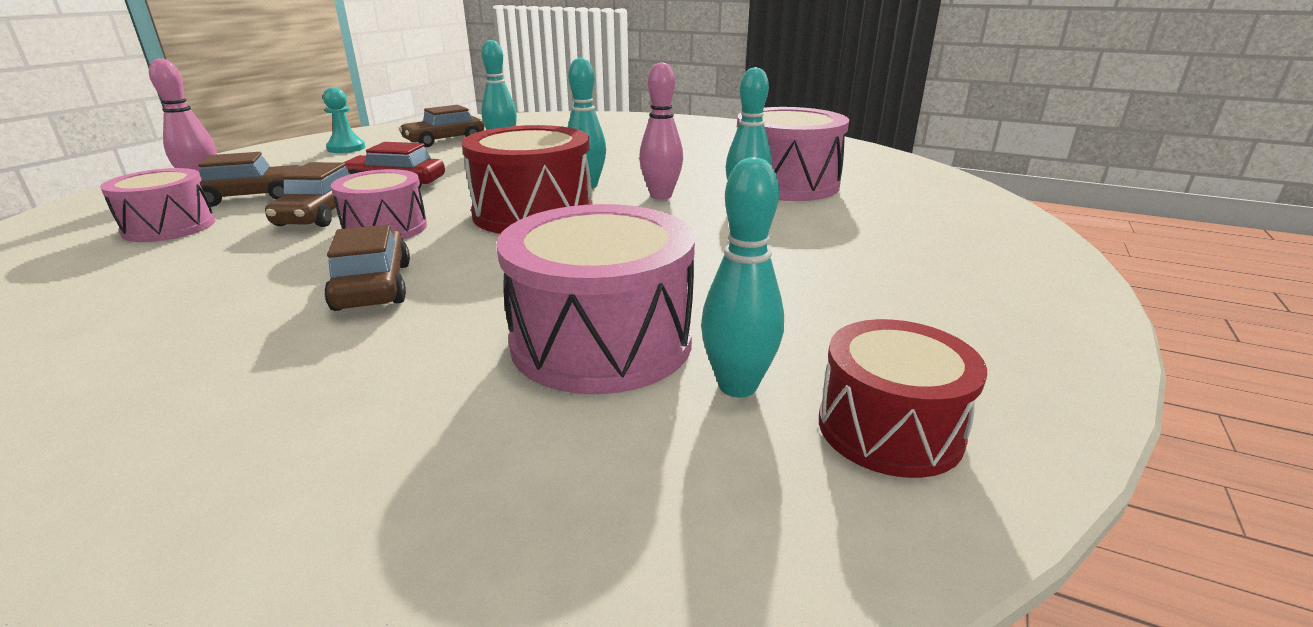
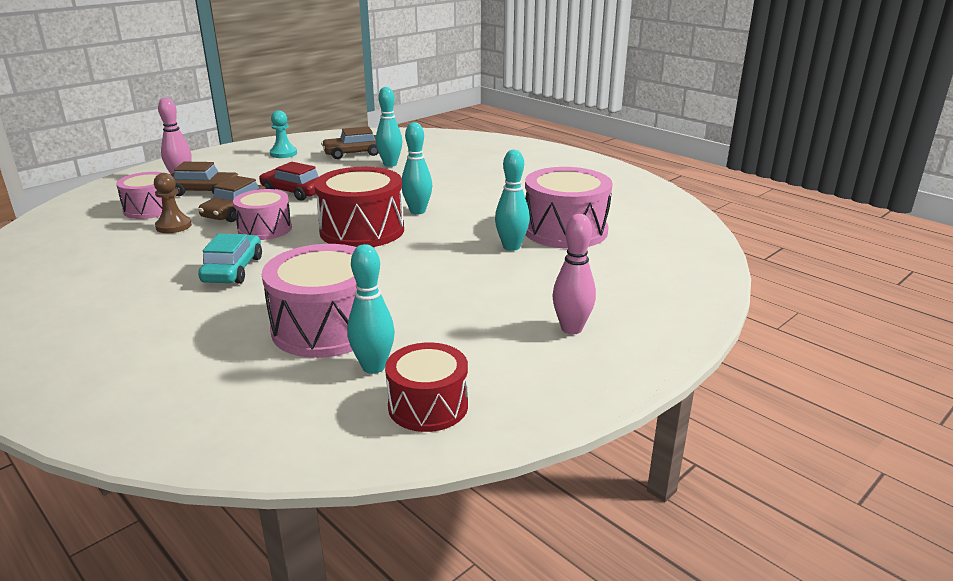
camera: 20 degrees right, 0 degrees up
brown car [324,225,410,311] -> turquoise car [198,234,262,284]
pink bowling pin [639,62,683,200] -> pink bowling pin moved to [553,214,596,334]
none -> brown pawn [154,173,192,233]

